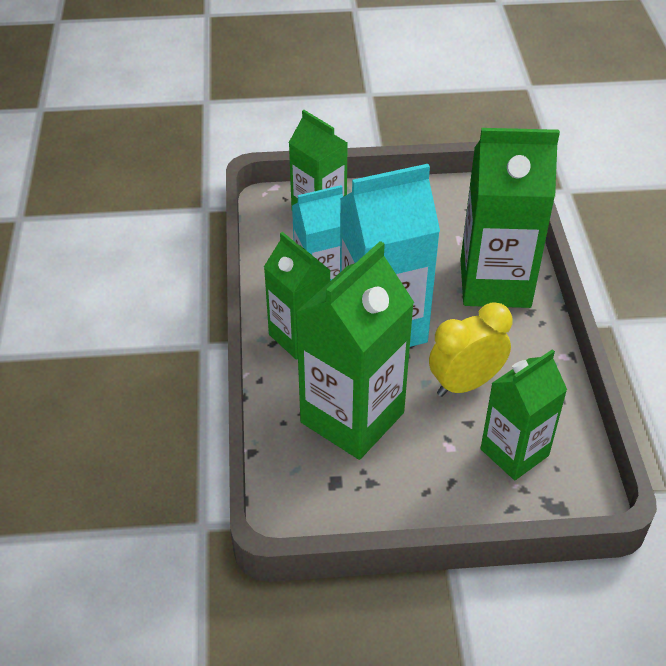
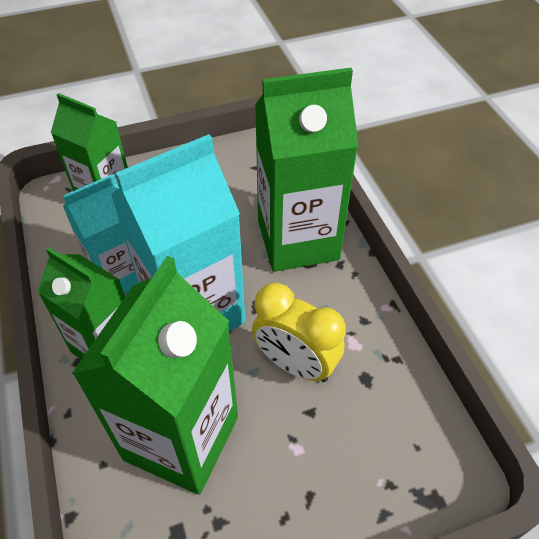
camera: 15 degrees left, 5 degrees up
yellow clock [429,302,512,397] -> yellow clock turned 105 degrees counterclockwise [252,282,346,382]
green carton [480,349,567,480] -> none

